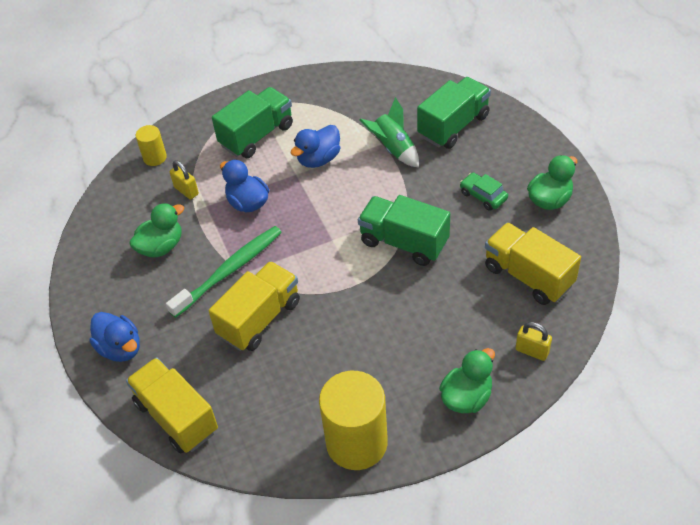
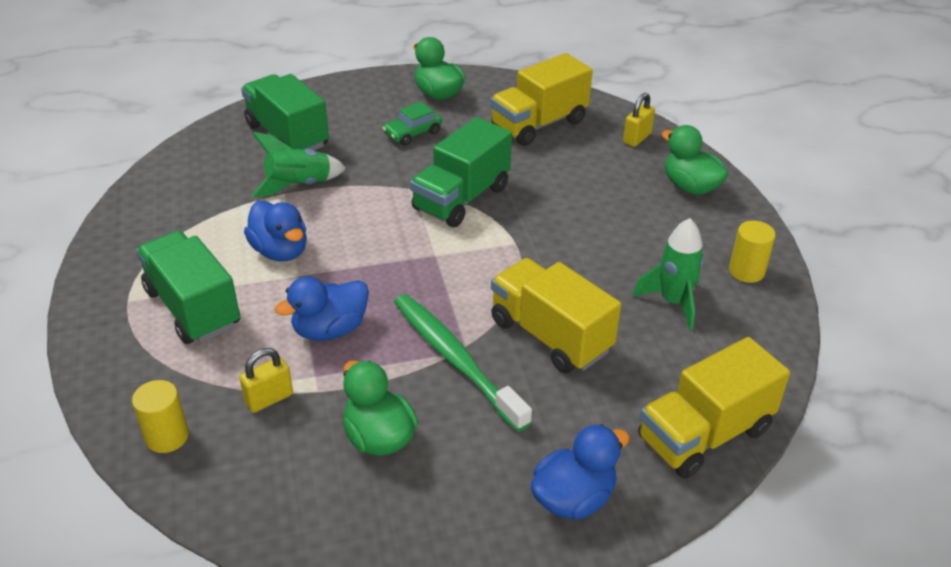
camera: 85 degrees left, 10 degrees down
yellow cylinder [319,371,388,470] -> yellow cylinder [729,221,776,283], size x0.49
none -> green rocket [633,218,704,330]

